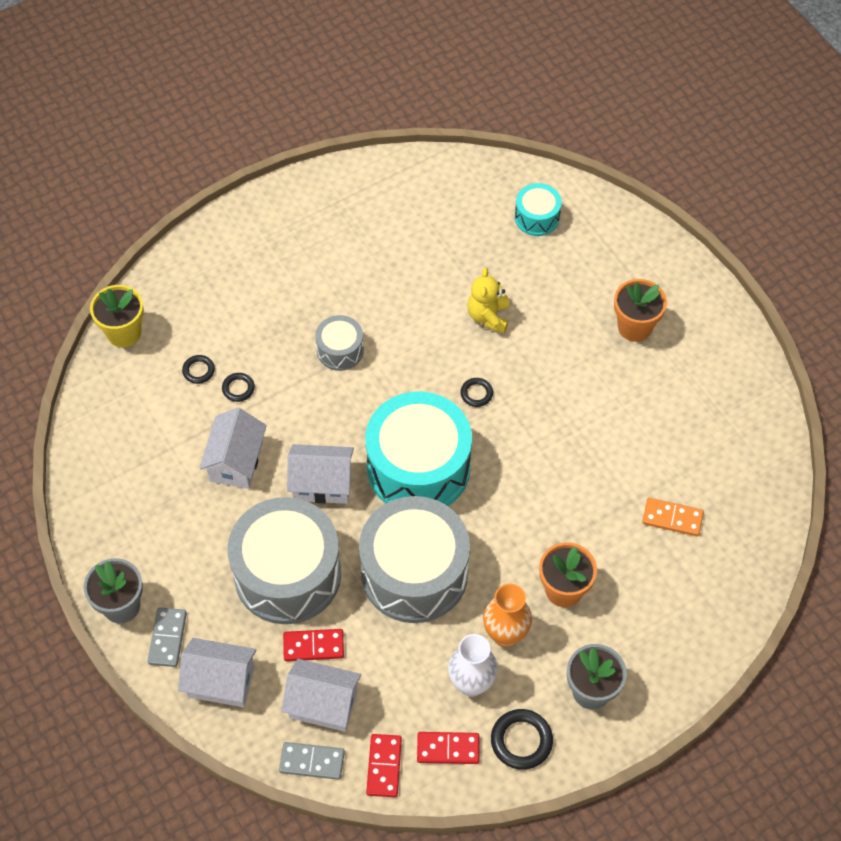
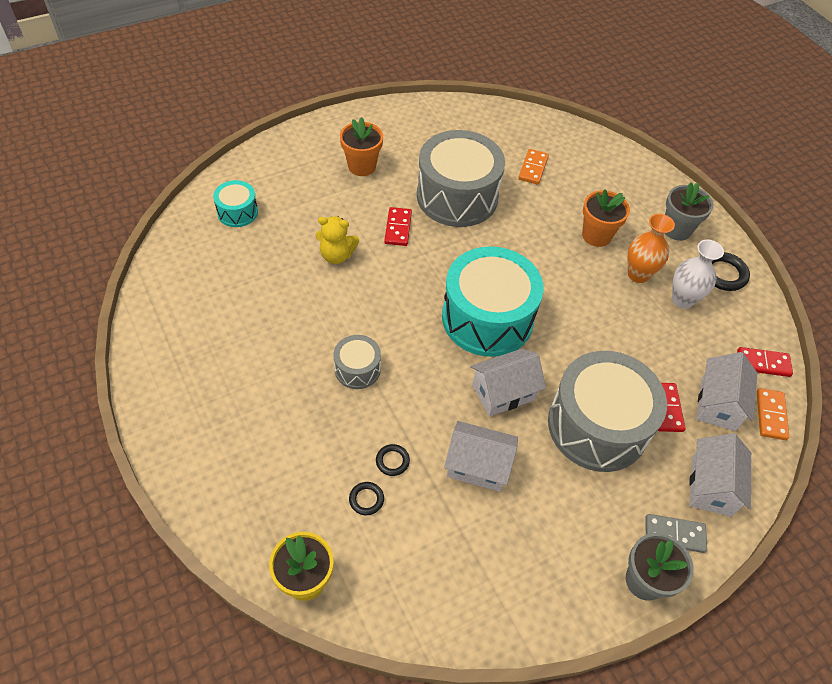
camera: 90 degrees left, 5 degrees down
grey domino [279,742,345,780] -> orange domino [757,388,789,440]
white house [287,444,354,504] -> white house turned 60 degrees clockwise [470,348,546,417]
grey drum [359,496,470,623] -> grey drum moved to [417,130,505,227]
red domino [417,732,479,764] -> red domino moved to [384,207,412,246]
black ring [460,378,493,407] -> none

